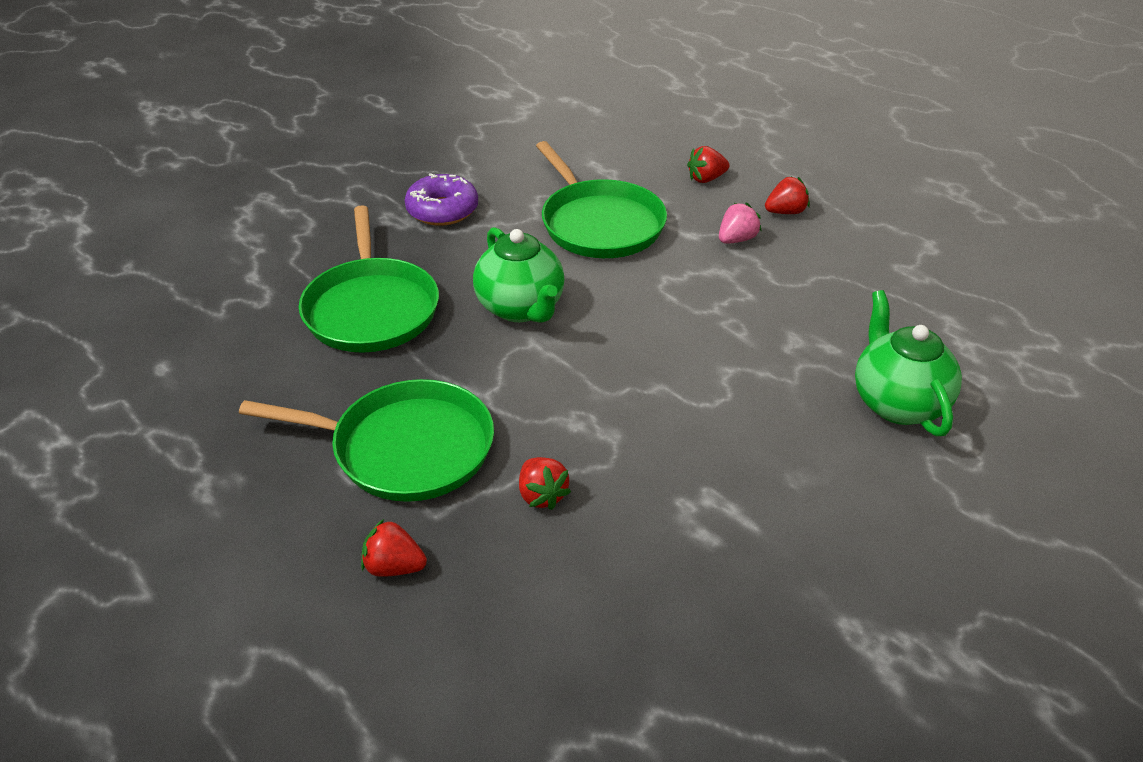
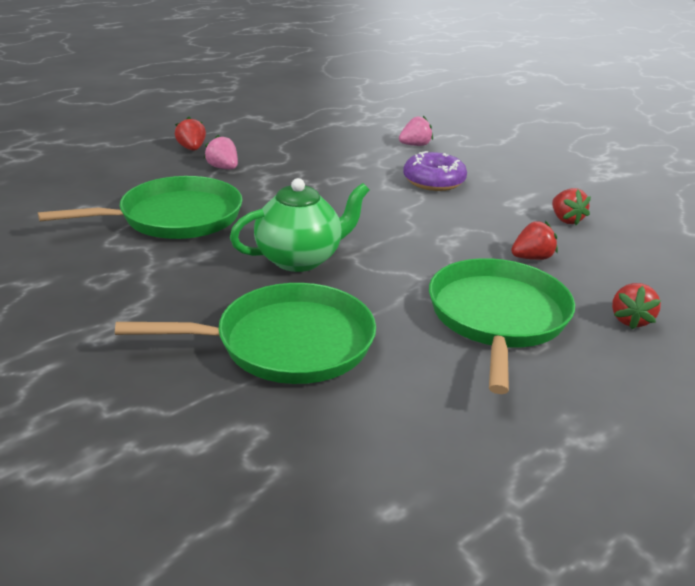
camera: 90 degrees left, 10 degrees down
purple donut [405,173,478,226] -> purple donut moved to [403,151,467,191]
red strawberry [687,146,730,183] -> red strawberry moved to [552,188,591,225]
green teapot [855,290,962,437] -> pink strawberry [399,116,433,146]

